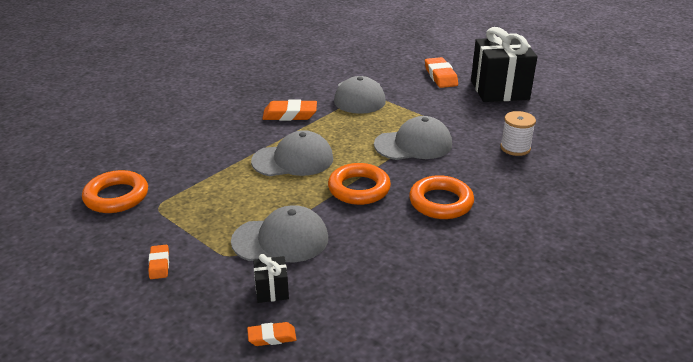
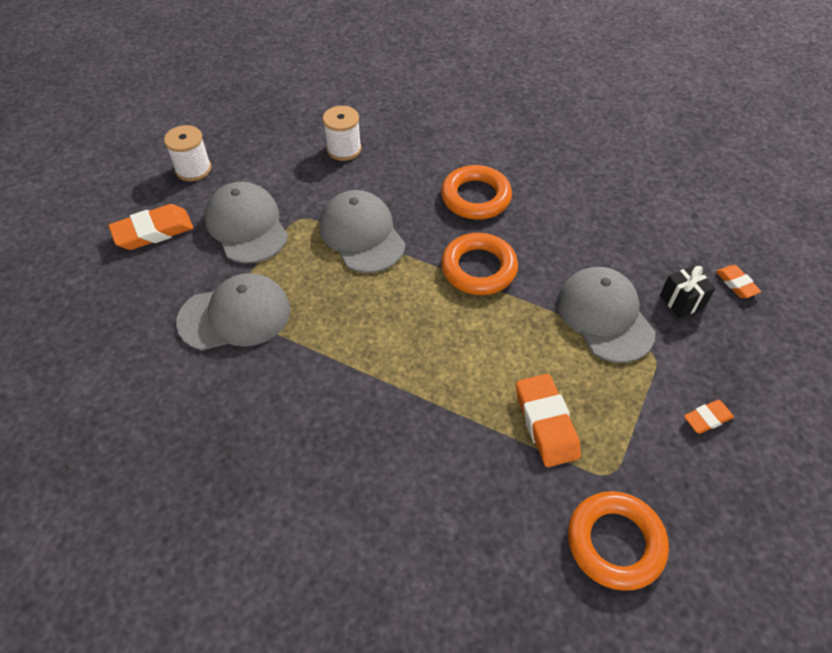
camera: 105 degrees left, 20 degrees up
grey cap [251,130,333,176] -> grey cap moved to [205,182,288,263]
orange eraser [262,99,317,121] -> orange eraser moved to [516,374,581,467]
black gift [471,27,537,102] -> white spool [164,125,211,181]

